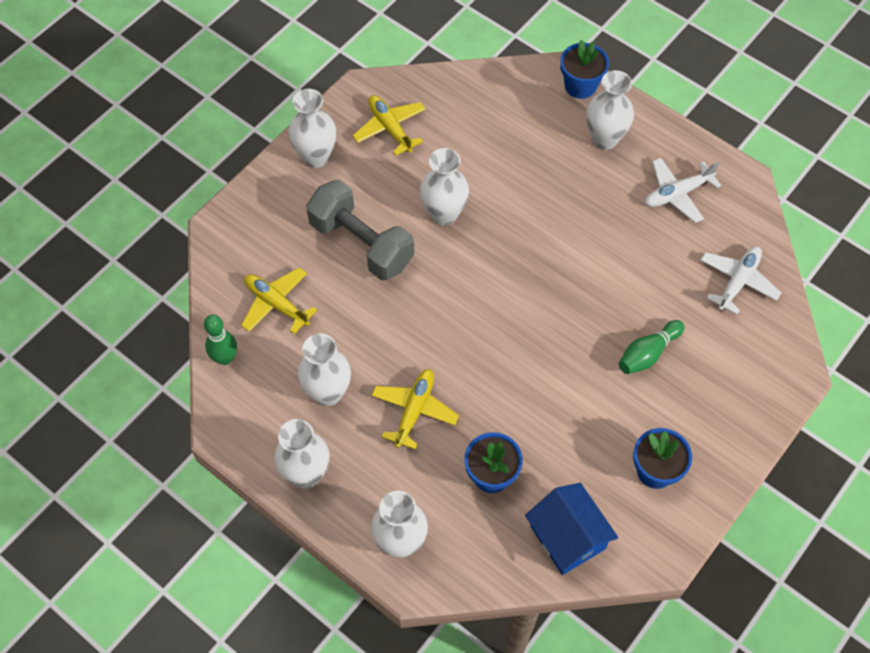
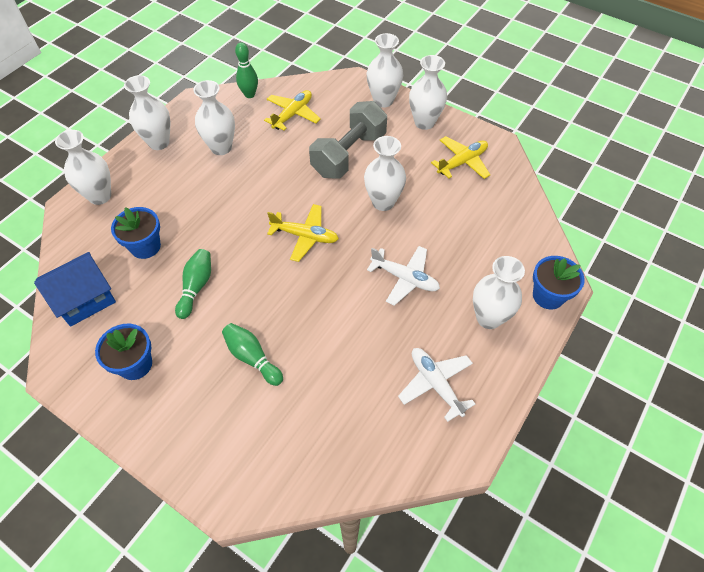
camera: 85 degrees right, 5 degrees down
yellow plane [371,369,459,450] -> yellow plane moved to [267,204,339,262]
white plane [700,246,781,315] -> white plane moved to [367,246,440,306]
none -> green bowling pin [175,249,211,319]
none -> white vase [367,33,403,108]

